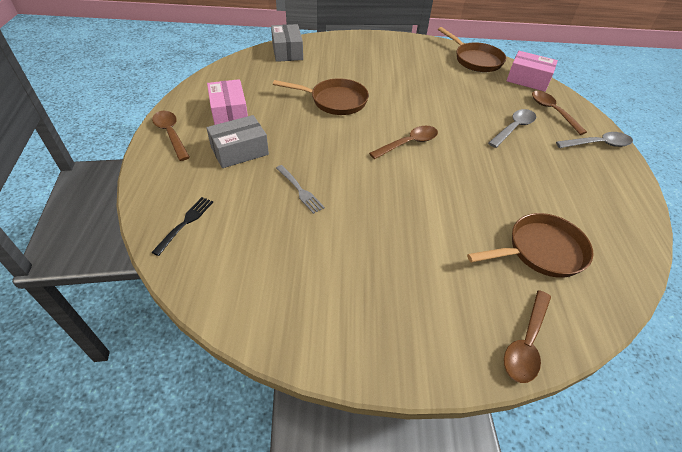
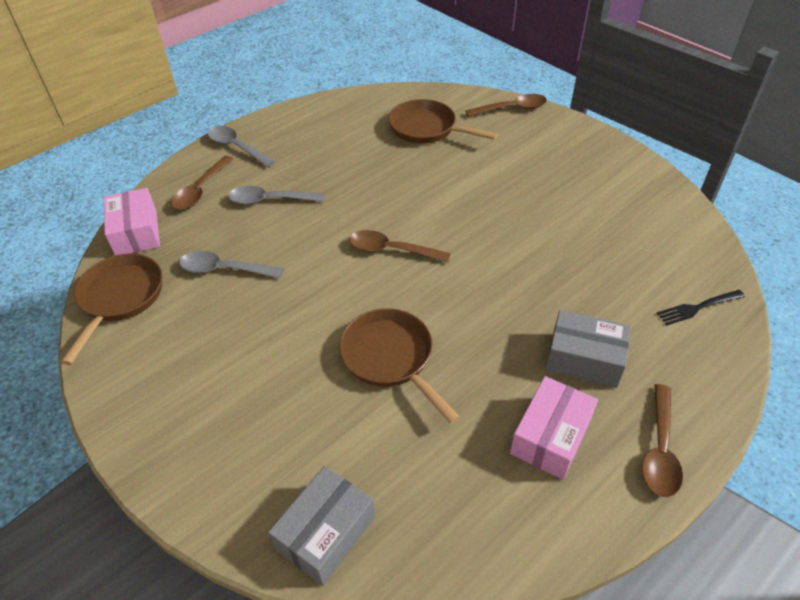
camera: 130 degrees left, 0 degrees up
grey fork [276,165,325,214] -> none
none -> grey spoon [179,251,284,278]

